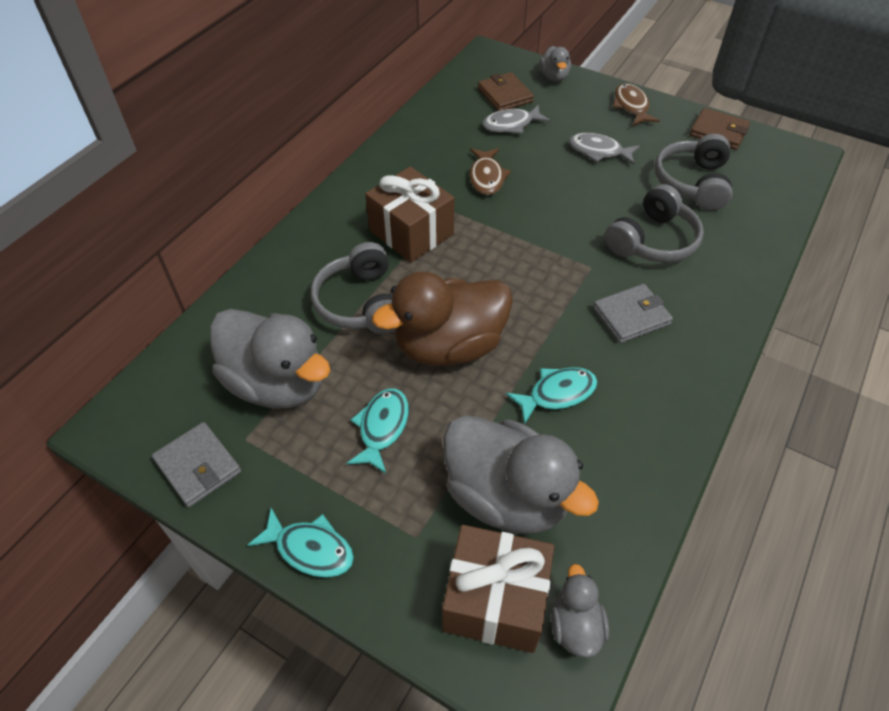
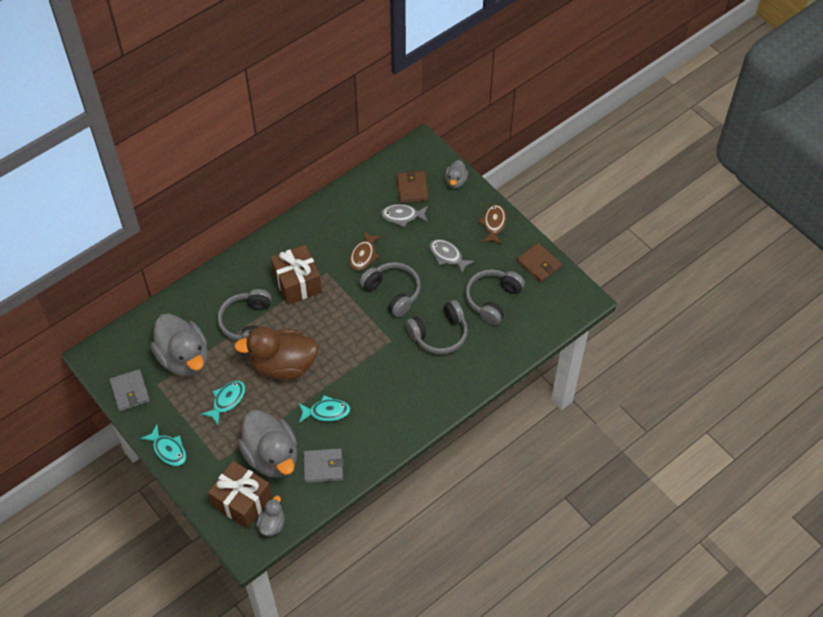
camera: 20 degrees right, 5 degrees up
grey wallet [593,284,673,343] -> grey wallet moved to [303,448,344,483]
none -> grey headphones [359,262,421,317]

